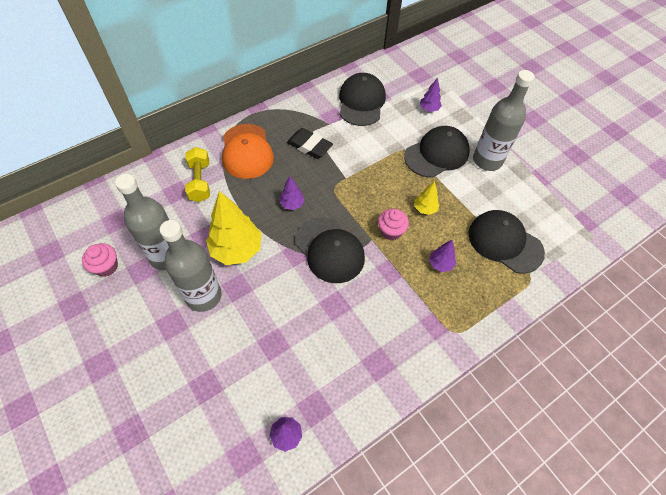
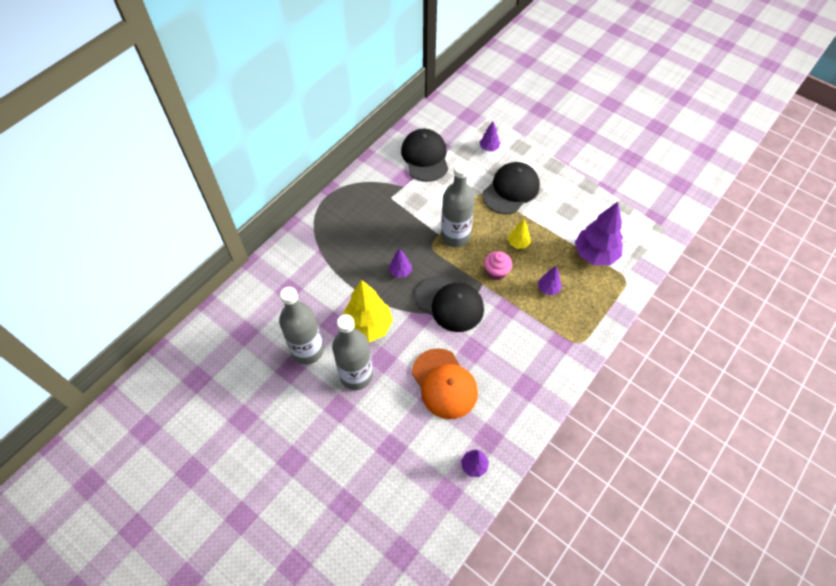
camera: 15 degrees left, 0 degrees up
pink cupcake [82,243,118,277] -> none
yellow dumbbell [185,147,210,202] -> none
orange cap [222,124,274,179] -> orange cap moved to [412,348,478,419]
black eraser [287,128,333,159] -> none
black cap [469,210,545,274] -> purple tree [575,202,623,265]
grey bottle [473,70,534,171] -> grey bottle moved to [441,162,475,247]

